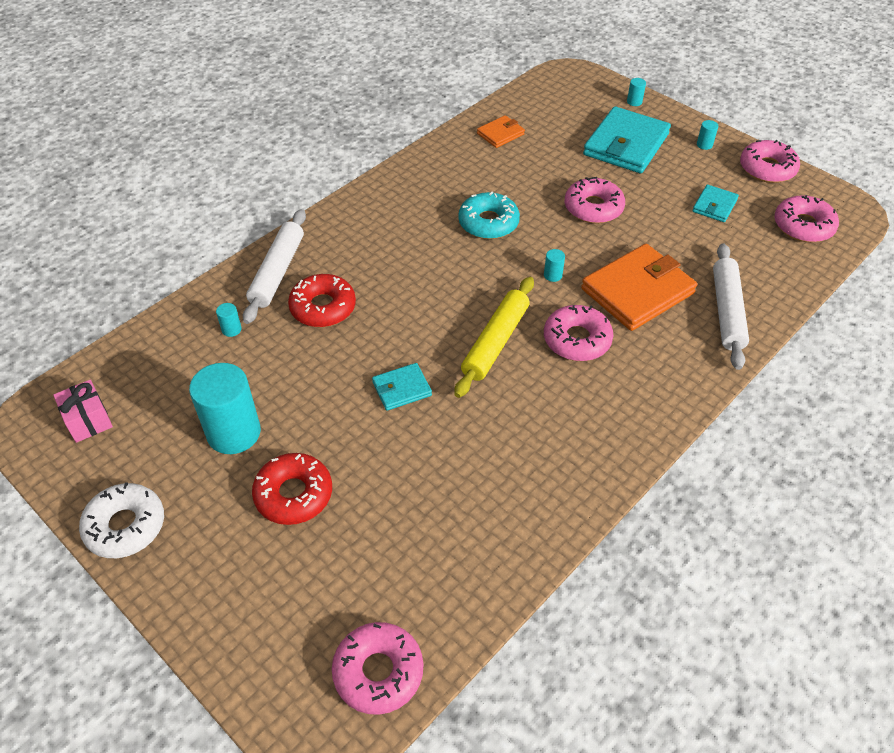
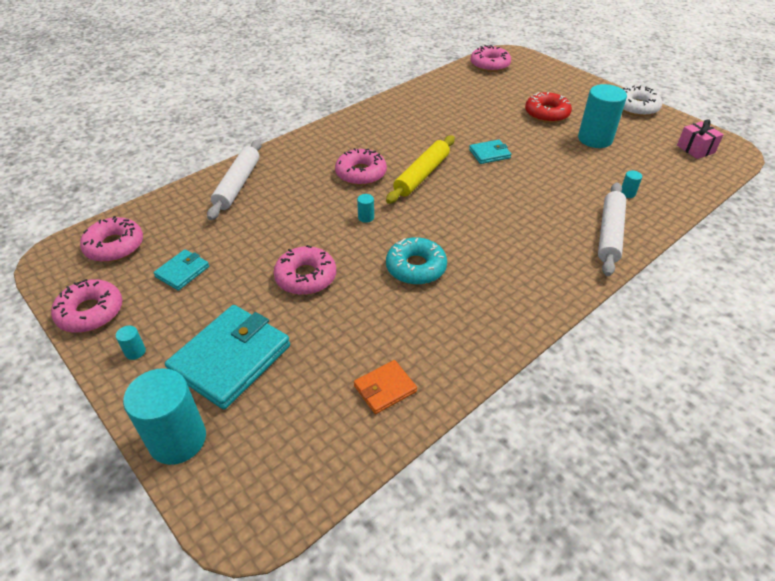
camera: 175 degrees left, 5 degrees down
red donut [288,274,356,327] -> none
orange wallet [581,244,697,331] -> none
turquoise cylinder [627,78,646,106] -> turquoise cylinder [123,368,206,465], size x2.47

